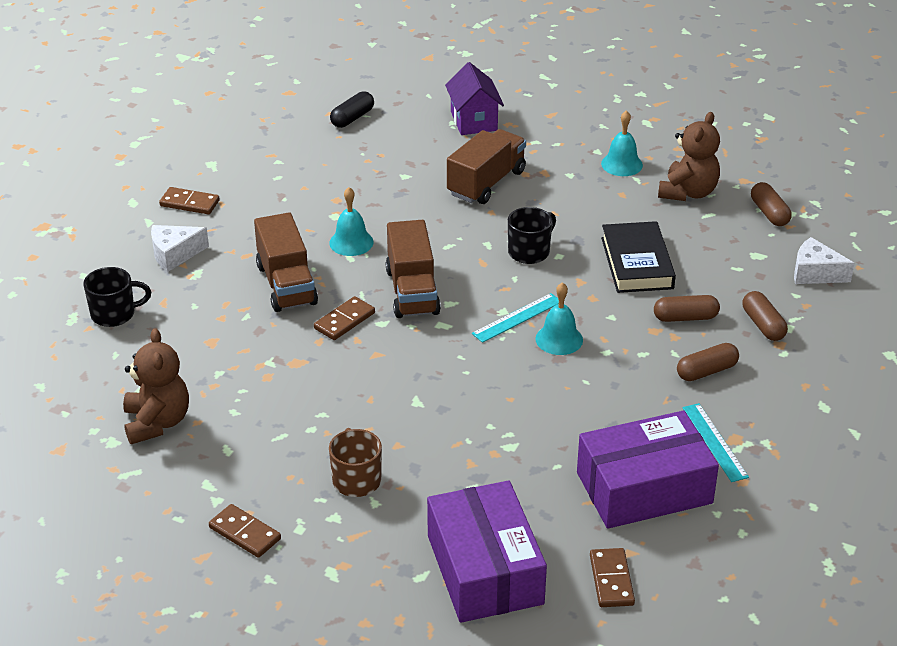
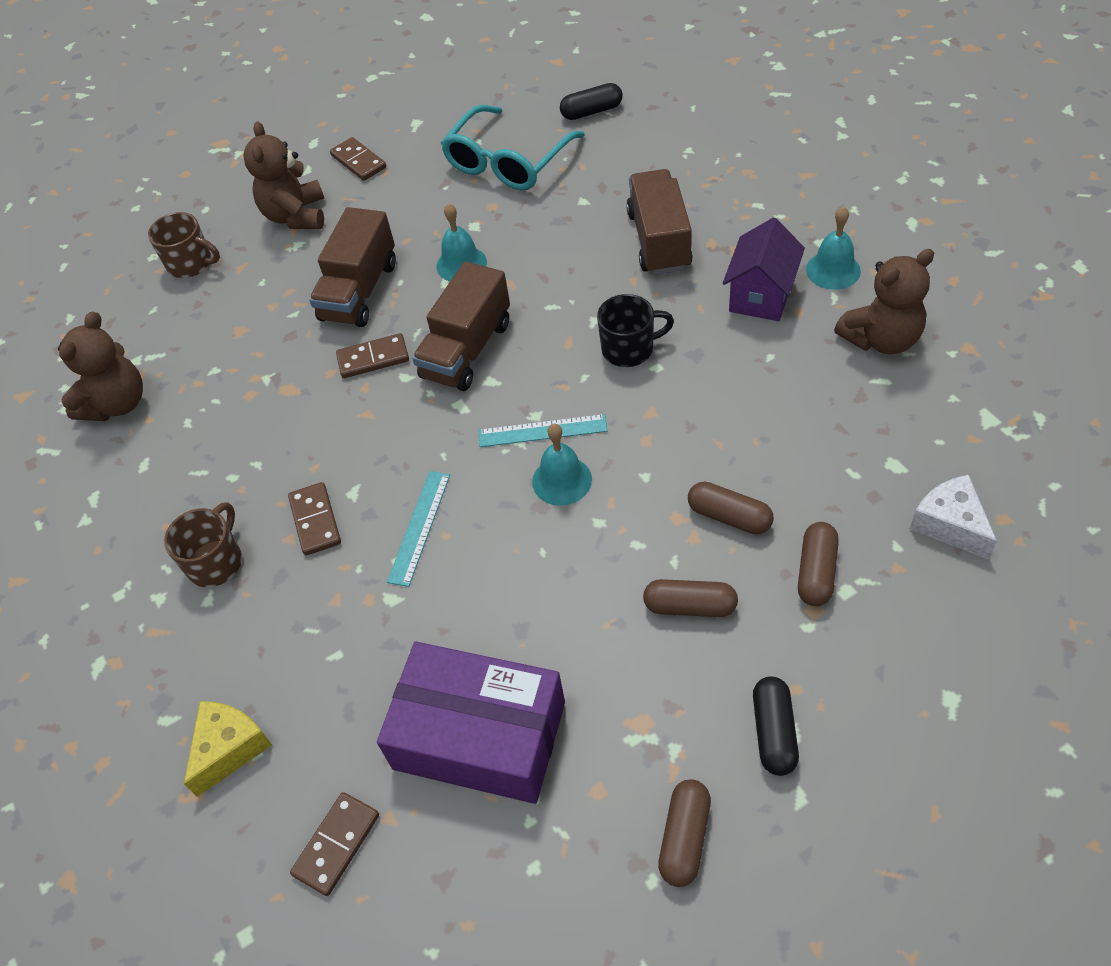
camera: 40 degrees right, 15 degrees up
black mug [83,267,151,327] -> brown mug [148,212,220,278]
white cheese [151,225,209,272] -> brown teddy bear [243,122,324,229]
brown domino [209,504,281,558] -> brown domino moved to [288,482,341,556]
purple box [427,480,547,623] -> yellow cheese [184,701,272,797]
purple house [445,62,504,135] -> purple house moved to [723,218,805,321]
brown truck [447,129,526,204] -> brown truck turned 75 degrees counterclockwise [626,169,693,275]
black book [601,221,676,293] -> none
turquoise ruler [682,403,749,482] -> turquoise ruler moved to [387,471,450,587]
brown capsule [751,182,791,226] -> brown capsule moved to [658,779,711,887]
none -> turquoise glasses [441,105,585,190]
none -> black capsule [753,676,799,776]

